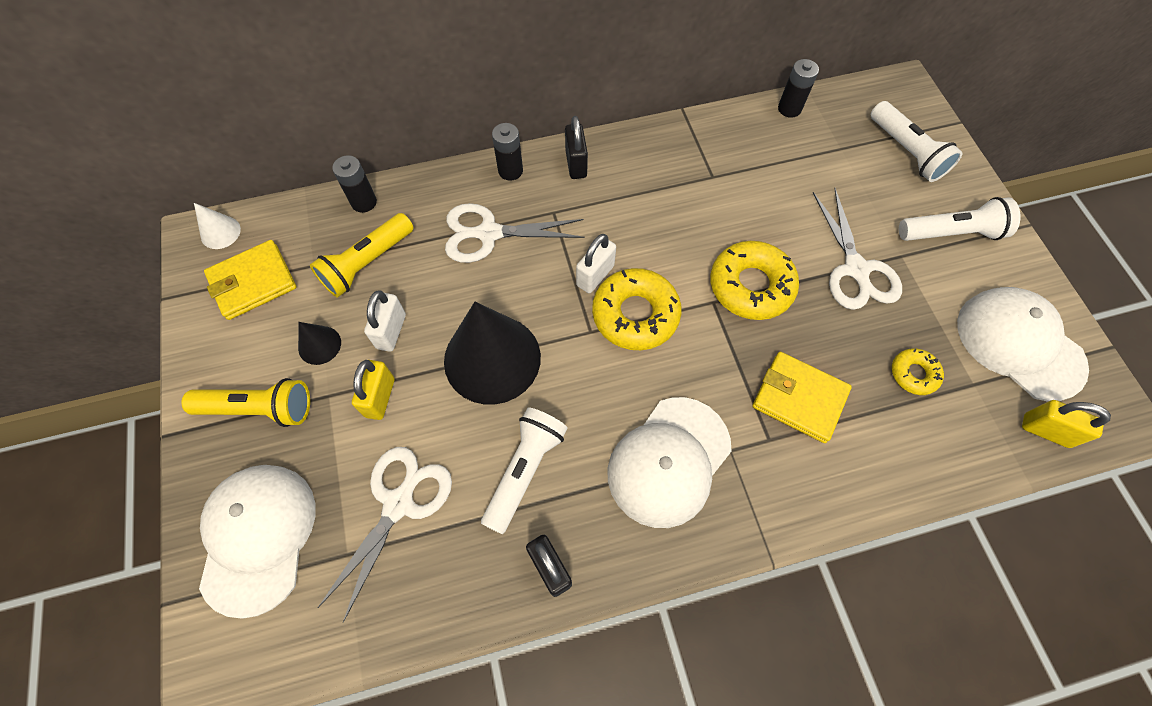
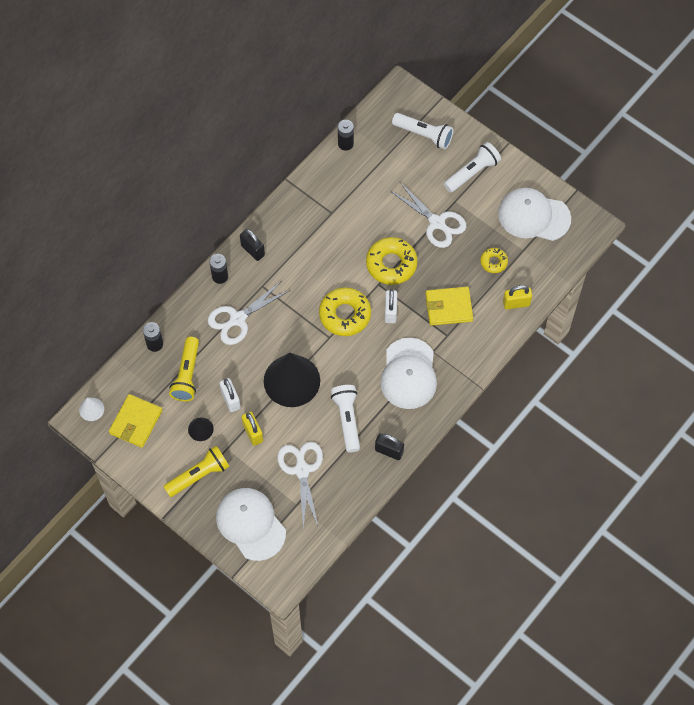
camera: 35 degrees left, 0 degrees up
white padlock [576,234,616,293] -> white padlock moved to [385,289,397,323]
yellow padlock [1022,400,1111,448] -> yellow padlock moved to [503,285,532,309]

